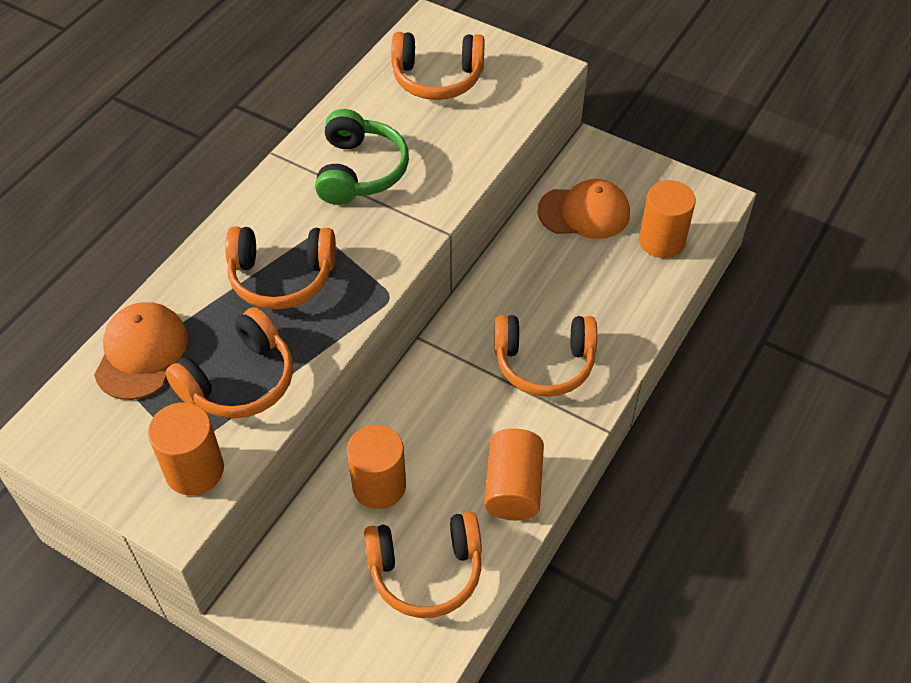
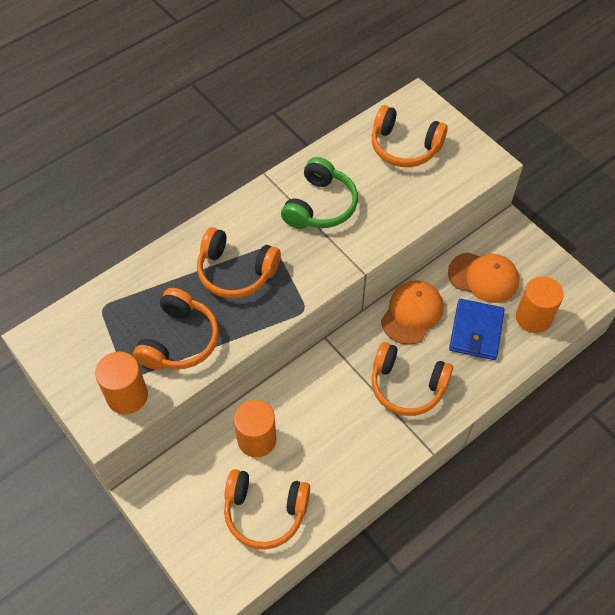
camera: 20 degrees right, 5 degrees up
orange cap [94,302,188,400] -> orange cap moved to [381,280,443,345]
orange headphones [165,307,293,419] -> orange headphones turned 45 degrees counterclockwise [133,288,219,370]
orange cylinder [484,429,544,521] -> none
none -> blue wallet [449,299,505,360]

